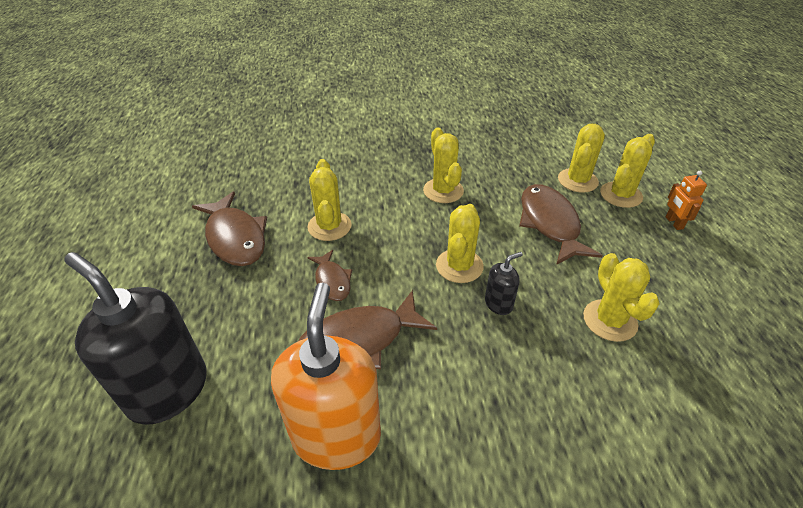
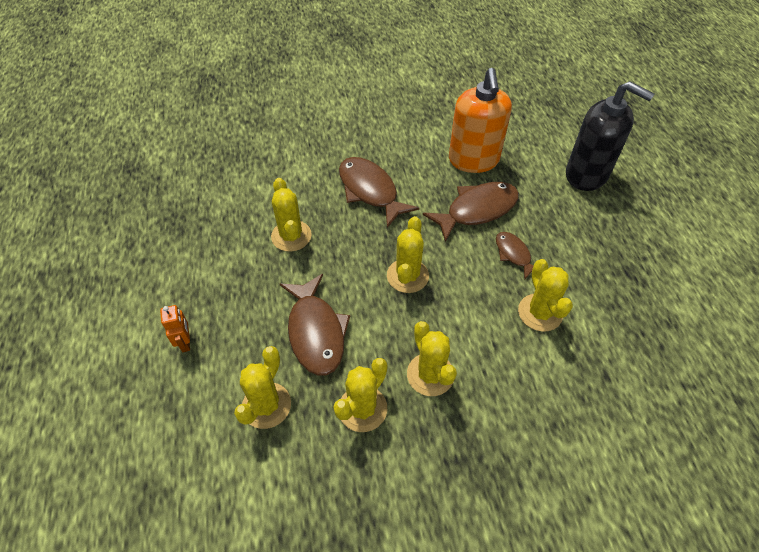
camera: 175 degrees right, 10 degrees up
brown fish [192,192,267,266] -> brown fish moved to [339,157,419,228]
black soap dispenser [485,252,523,315] -> none
yellow cactus [600,134,655,208] -> yellow cactus moved to [333,358,387,432]

